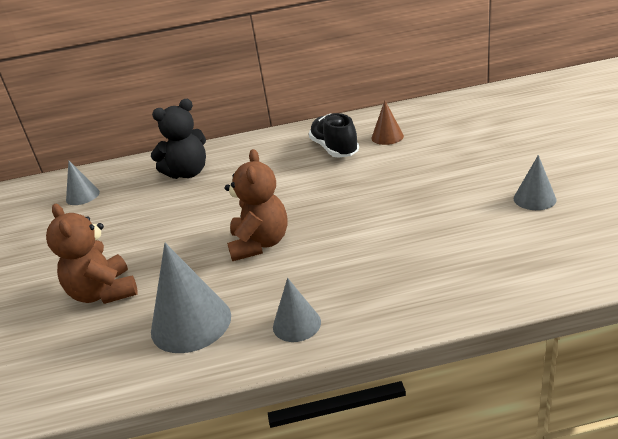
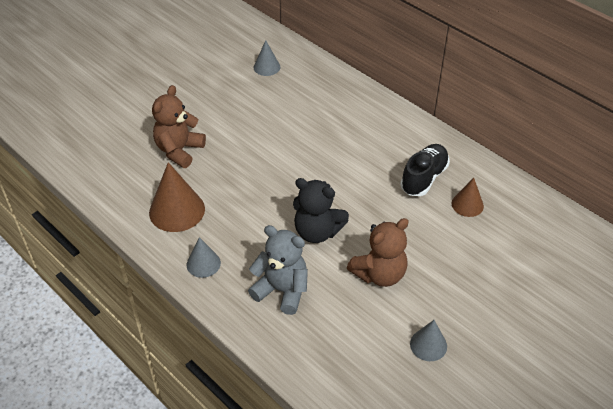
camera: 50 degrees right, 15 degrees up
black teddy bear [151,99,206,179] -> black teddy bear moved to [293,178,349,243]
grey cone [151,243,231,353] -> brown cone [149,162,205,232]
brown teddy bear [225,149,288,261] -> brown teddy bear moved to [347,218,409,287]
none -> grey teddy bear [248,225,308,315]

